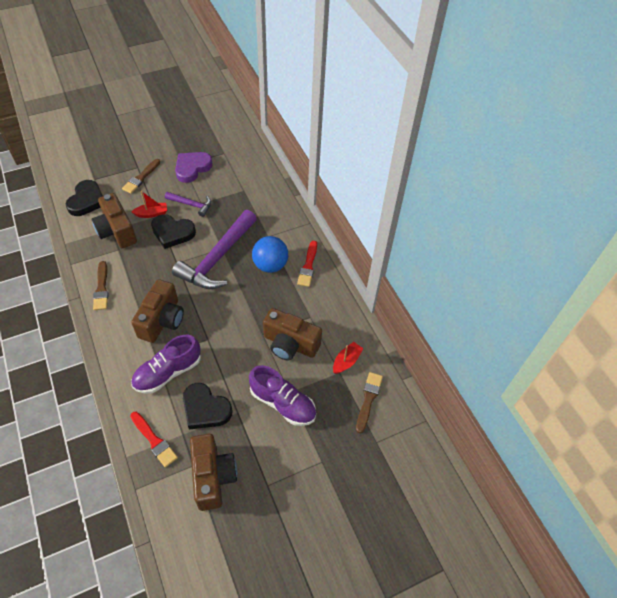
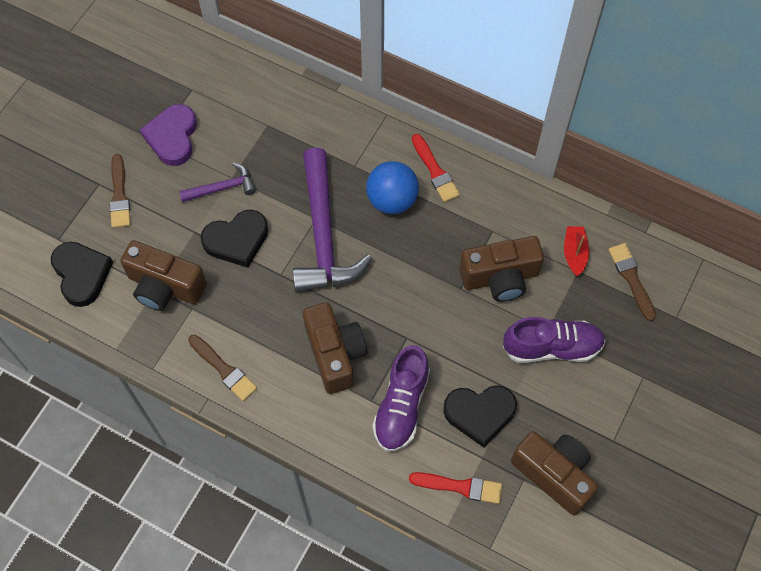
camera: 35 degrees left, 10 degrees up
red boat [131,191,167,218] -> none

